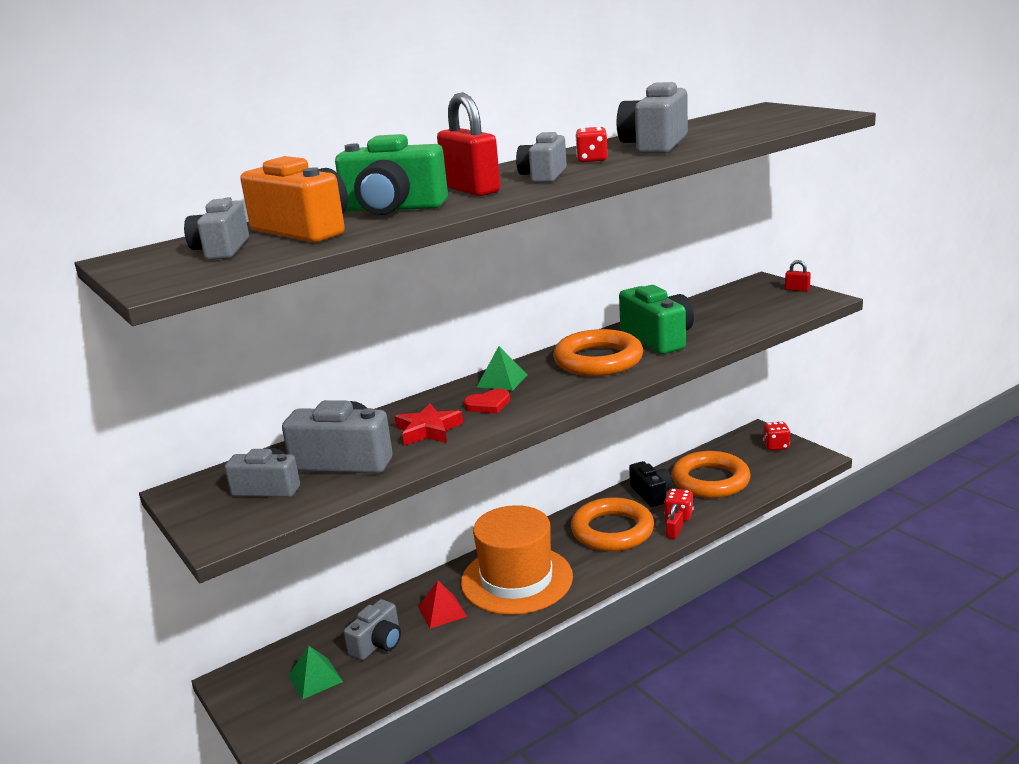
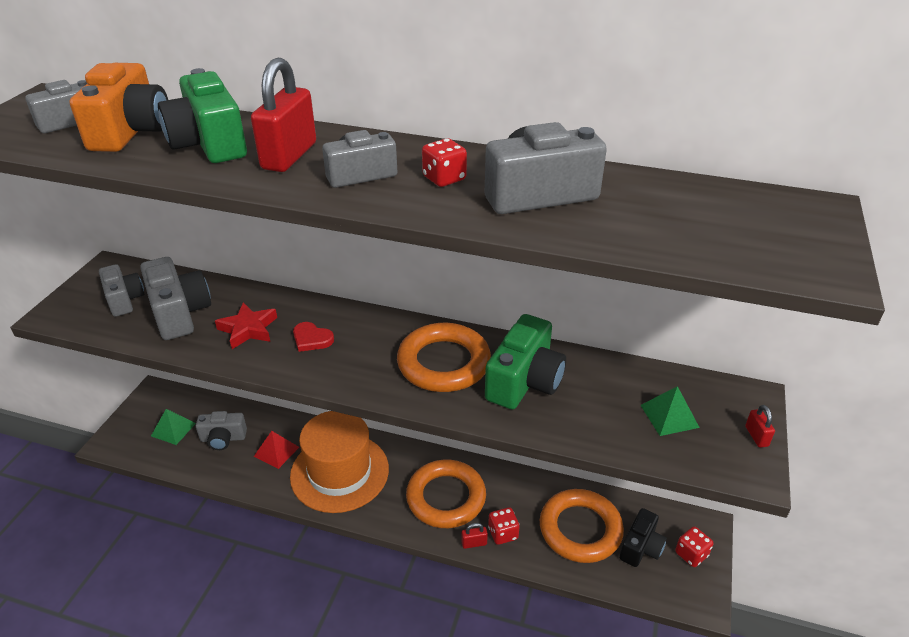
camera: 50 degrees right, 15 degrees up
green pyramid [477,346,527,391] -> green pyramid moved to [640,386,700,436]
black camera [629,461,672,507] -> black camera moved to [619,508,667,567]

